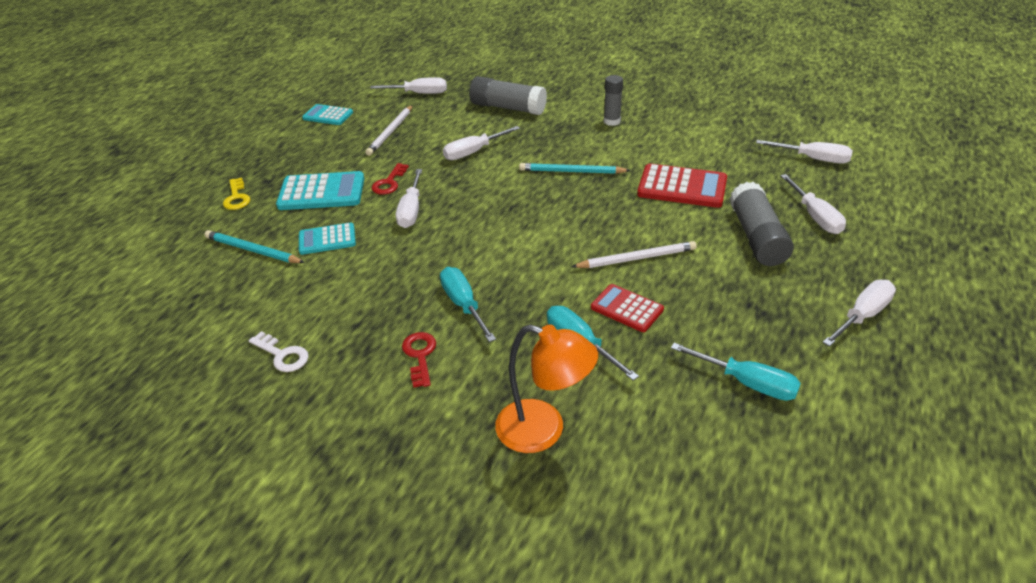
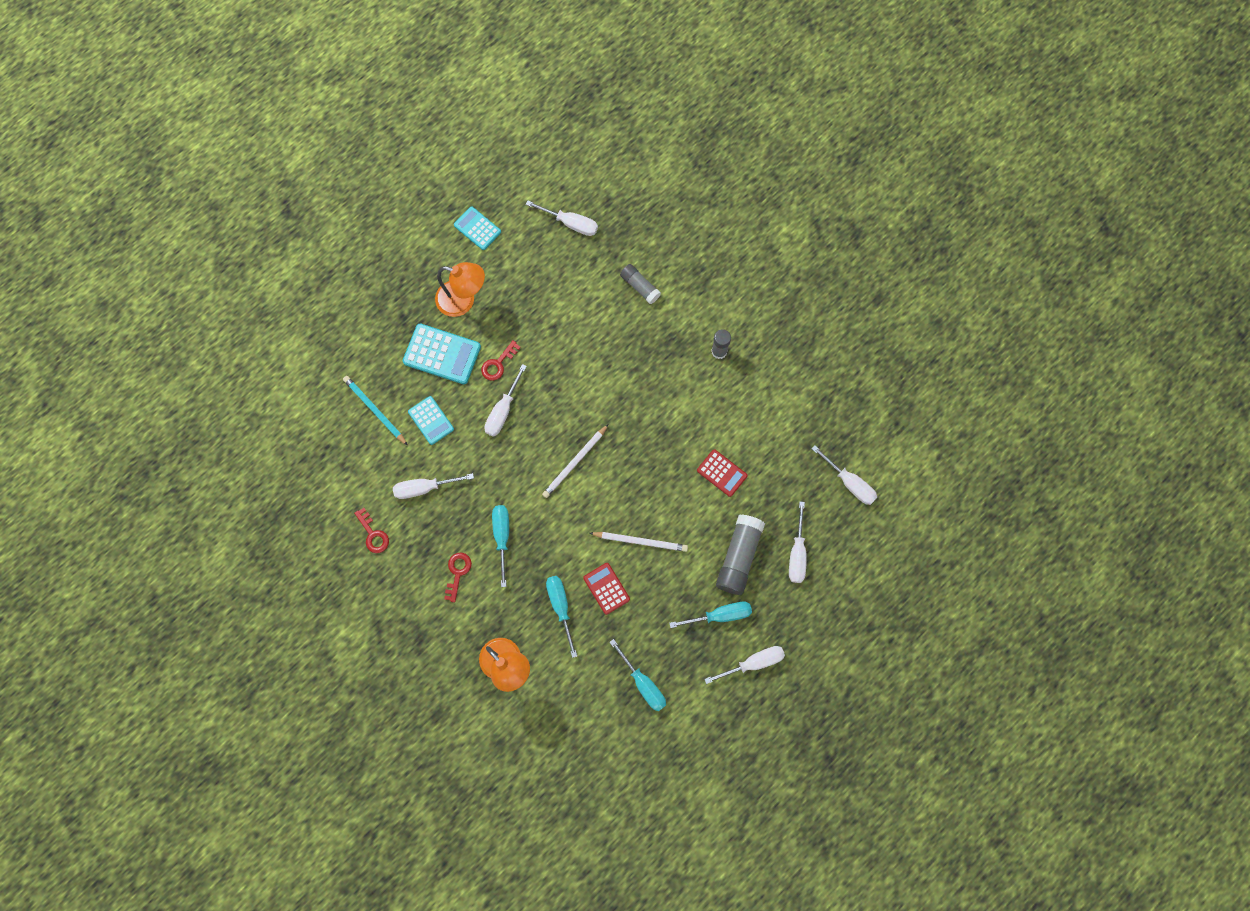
camera: 20 degrees right, 35 degrees up
yellow key [223,178,251,210] -> none
white key [249,331,309,372] -> red key [354,508,389,553]
turquoise calculator [299,222,356,255] -> turquoise calculator turned 135 degrees counterclockwise [408,396,454,445]
white pencil [365,105,413,156] -> white pencil moved to [542,424,609,498]
white screwdriver [443,126,520,160] -> white screwdriver moved to [393,473,474,499]
grey glue stick [469,76,547,115] -> grey glue stick [620,264,661,304], size x0.61
turquoise pencil [519,163,631,174] -> none
red calculator [637,164,727,208] -> red calculator [697,449,747,497], size x0.63
none -> orange lamp [435,262,485,317]
none -> turquoise screwdriver [669,602,752,628]

